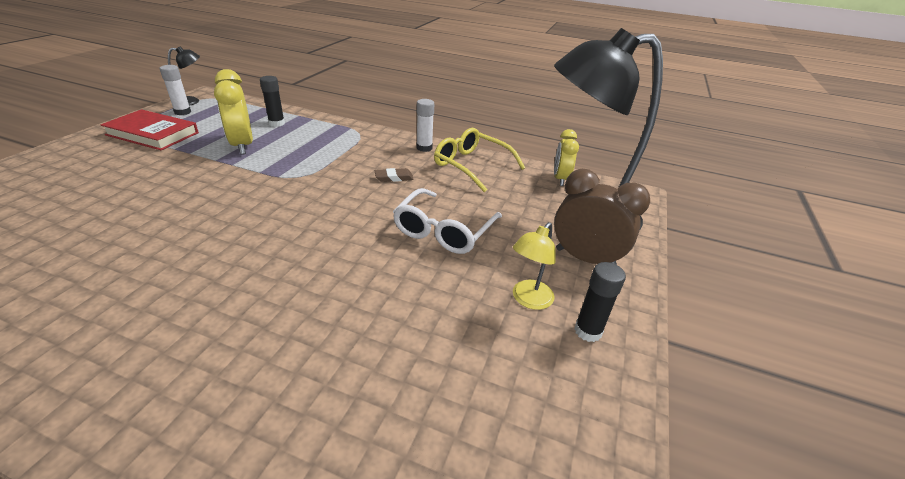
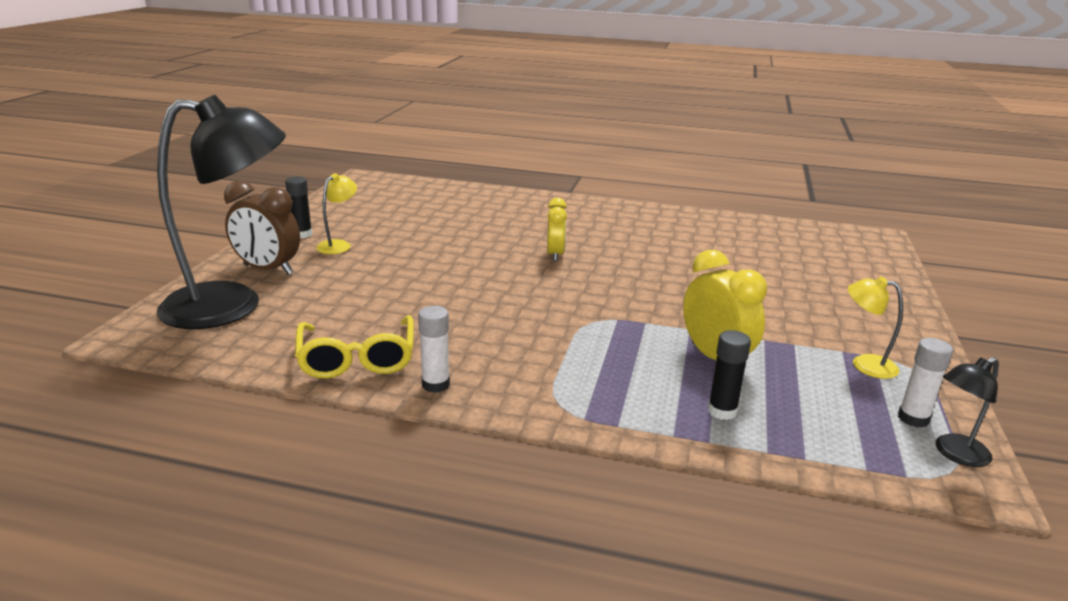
camera: 175 degrees right, 10 degrees down
red book [101,109,199,150] -> yellow lamp [848,277,903,379]
brown eraser [375,168,414,182] -> none
white glasses [393,188,502,254] -> none
yellow glasses [434,128,525,192] -> yellow glasses turned 45 degrees clockwise [295,315,414,379]
yellow clock [554,129,579,186] -> yellow clock moved to [547,198,567,261]

